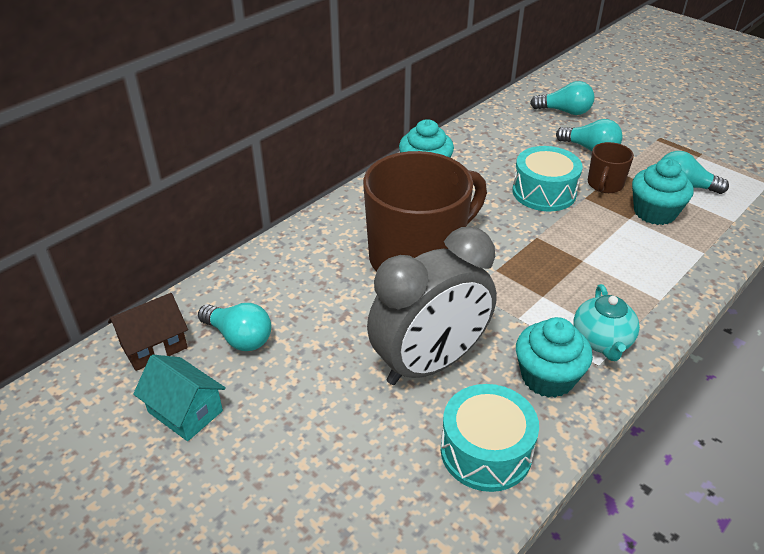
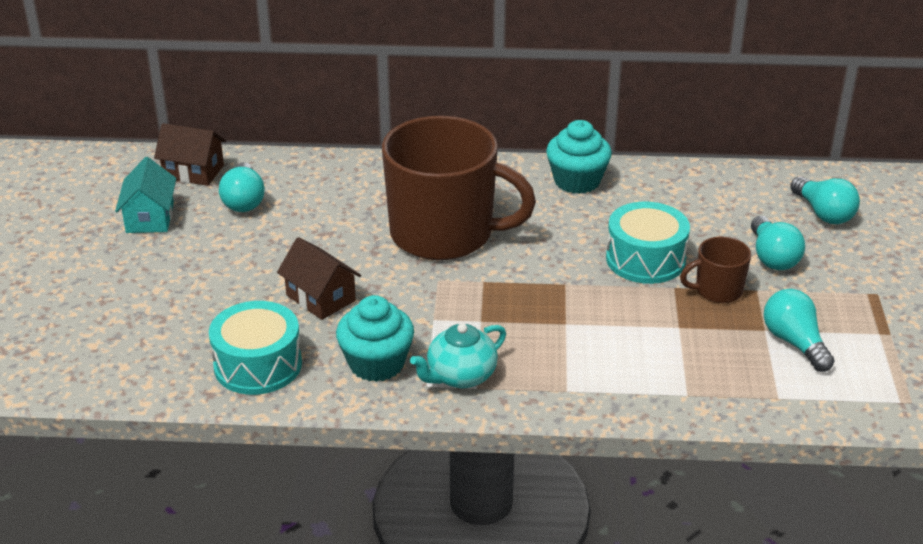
camera: 50 degrees right, 5 degrees down
grey clock [367,227,497,385] -> brown house [277,237,361,320]
turquoise cupcake [632,159,694,225] -> none

